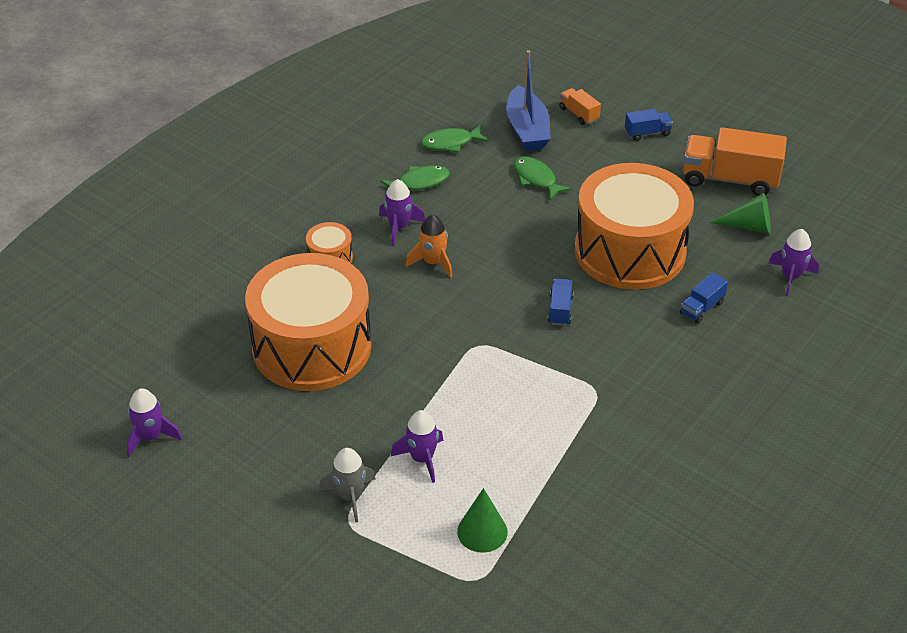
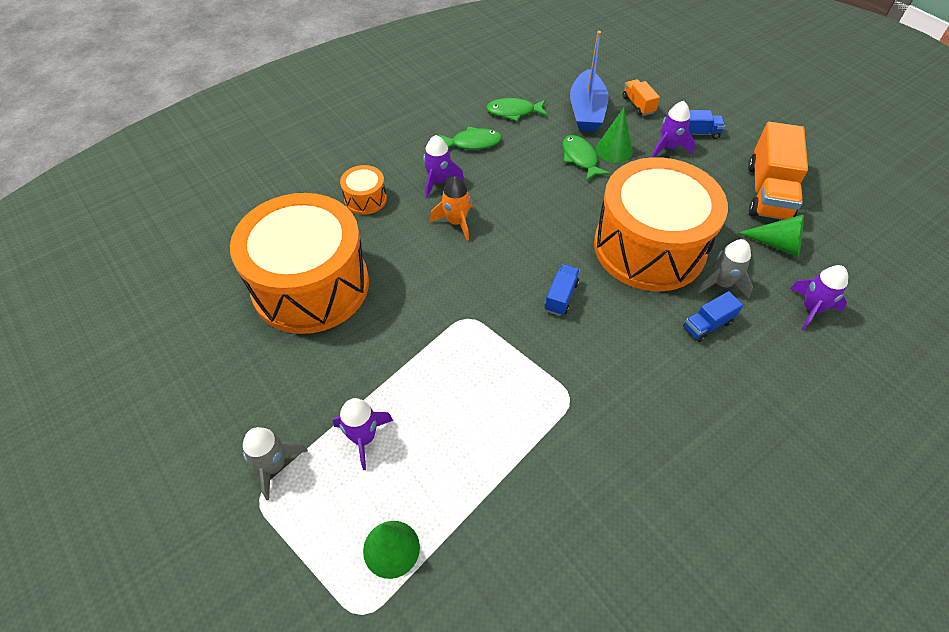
camera: 15 degrees right, 10 degrees up
purple rocket [126,388,182,457] -> purple rocket moved to [652,101,695,157]
orange truck [683,127,787,196] -> orange truck turned 105 degrees counterclockwise [748,122,808,220]
none -> green cone [596,108,633,163]
none -> grey rocket [697,239,753,298]

